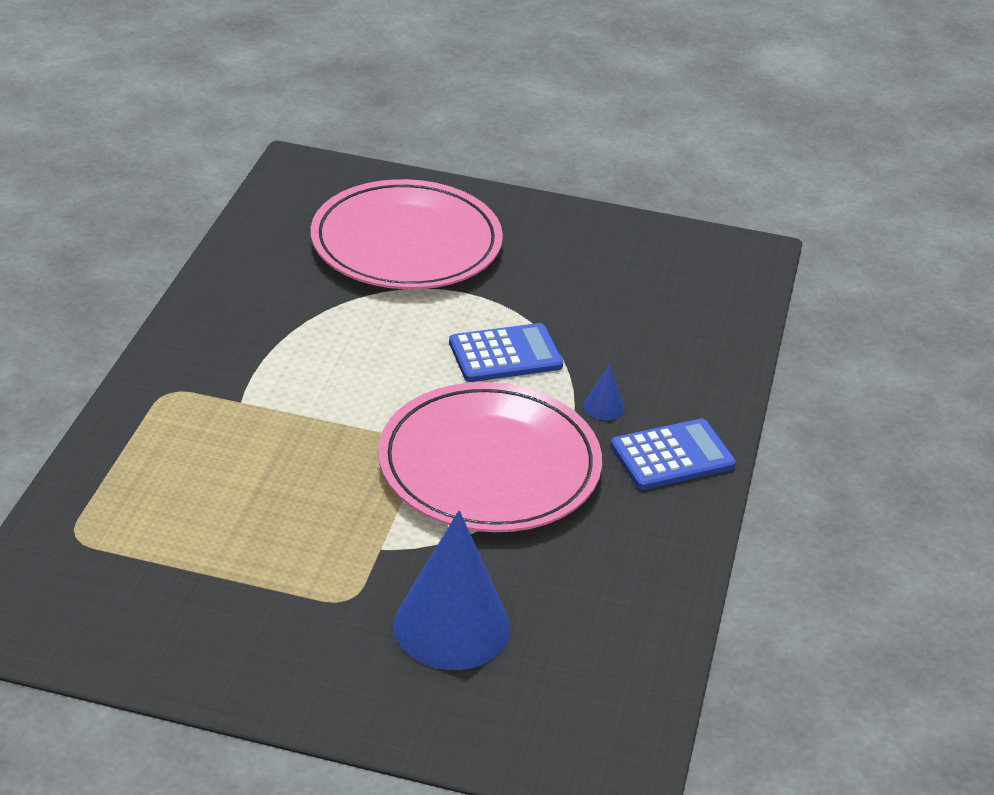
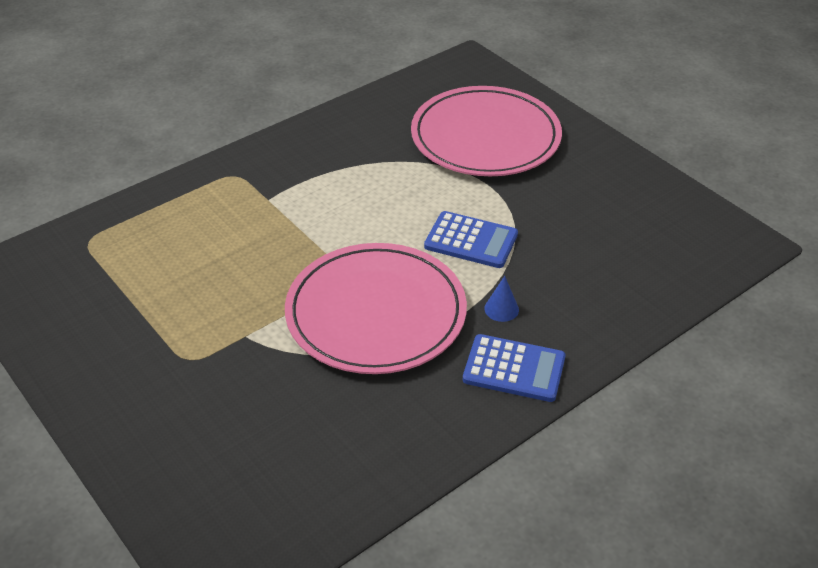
camera: 40 degrees right, 5 degrees up
blue cone [394,510,510,670] -> none

